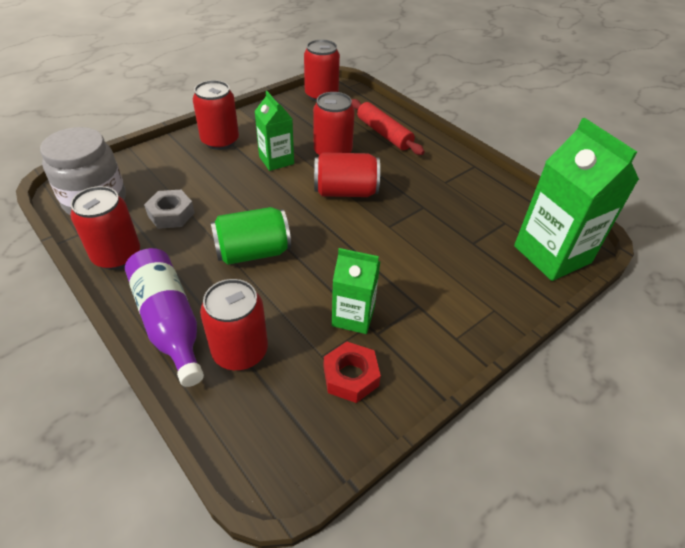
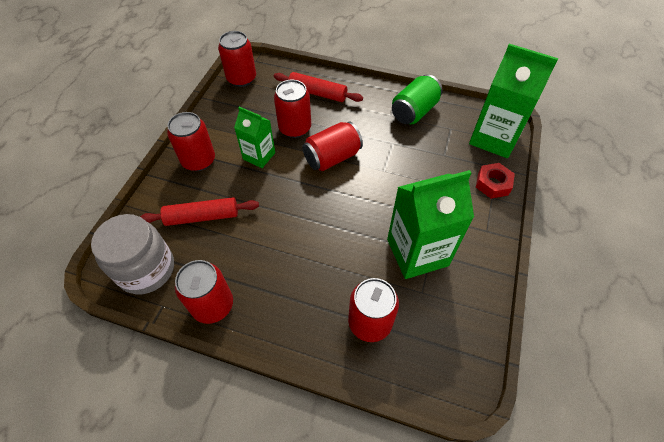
camera: 30 degrees left, 10 degrees up
purple bottle [125,248,204,387] -> none
grey nut [144,190,195,229] -> none
green can [211,207,291,265] -> green can moved to [392,75,442,124]
red nut [324,341,381,403] -> red nut moved to [476,163,515,199]
green carton [332,248,381,334] -> green carton [387,170,474,279], size x1.73
none -> red rolling pin [140,197,259,226]

